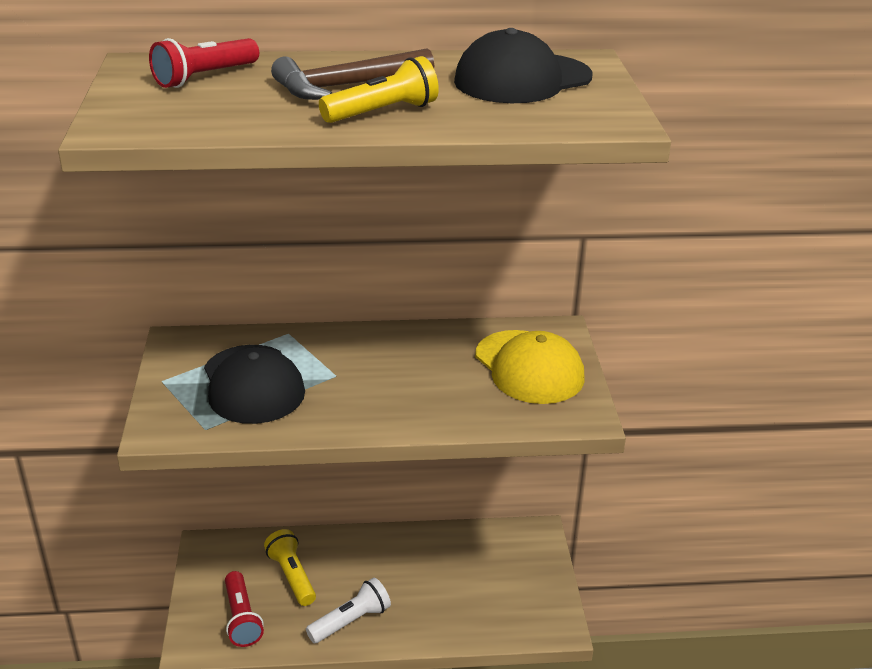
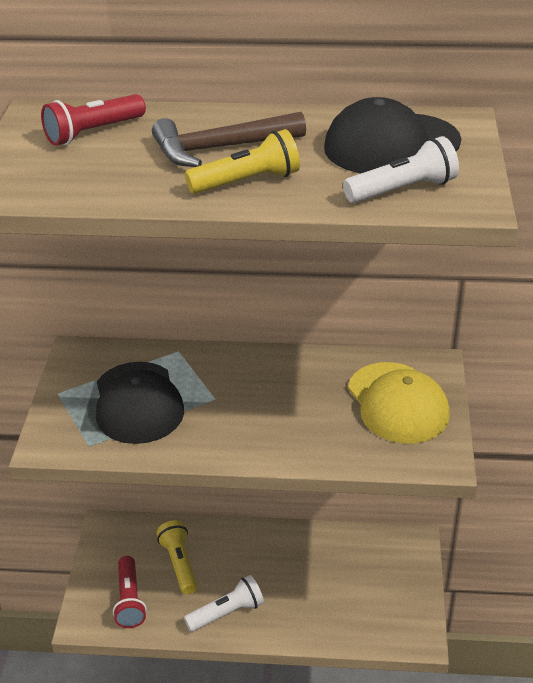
camera: 10 degrees right, 5 degrees up
none -> white flashlight [343,136,459,203]

